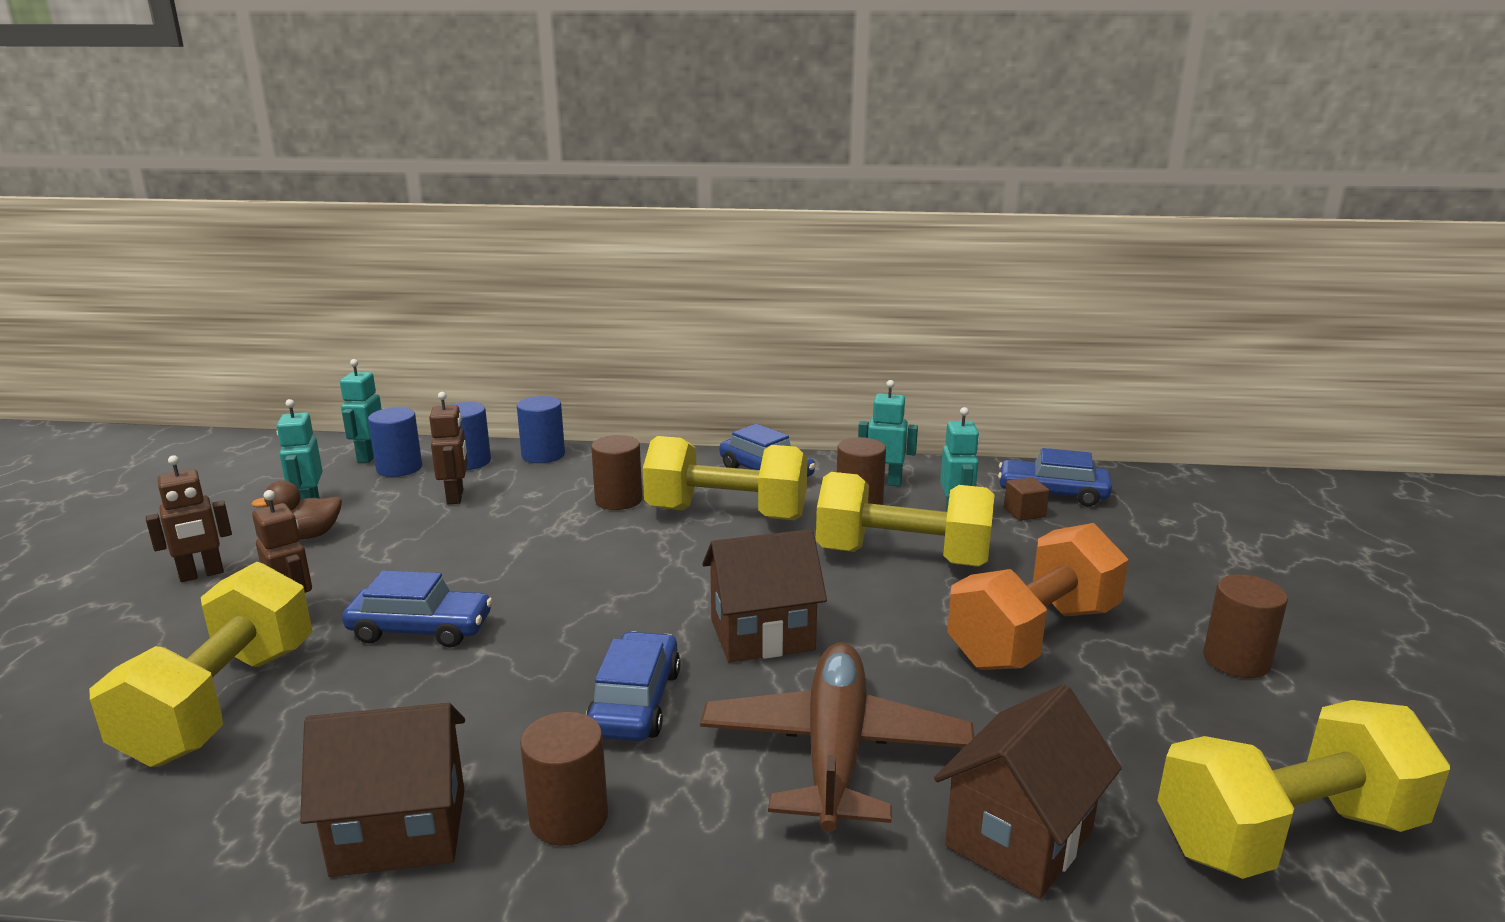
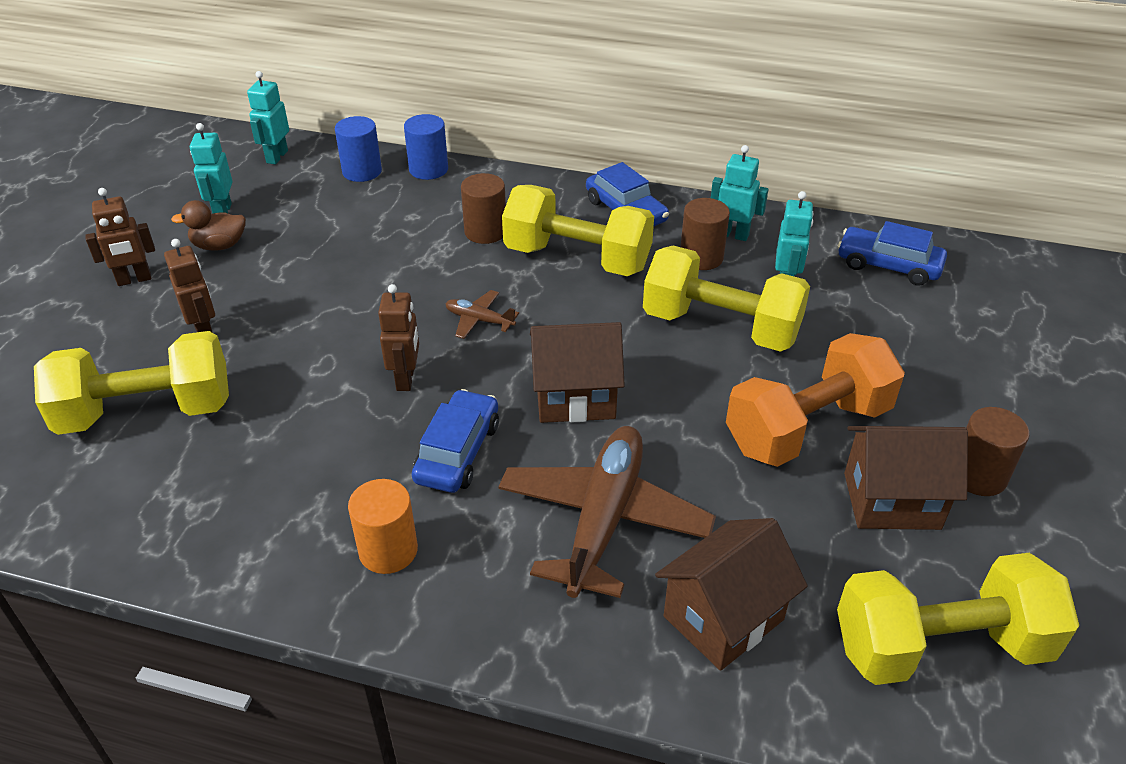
camera: 10 degrees right, 20 degrees up
yellow dumbbell [90,562,313,767] -> yellow dumbbell turned 60 degrees clockwise [34,331,229,435]
brown house [300,703,465,877] -> brown house moved to [844,426,968,530]
blue car [342,570,493,648] -> none
blue cylinder [368,407,422,477] -> none
brown robot [429,392,468,504] -> brown robot moved to [378,284,419,391]
brown cylinder [520,712,608,846] -> orange cylinder [348,479,418,574]
brown cube [1004,477,1049,521] -> none
none -> brown plane [445,290,519,339]

